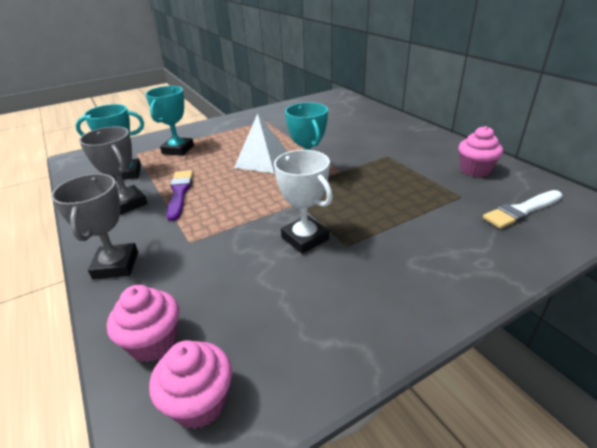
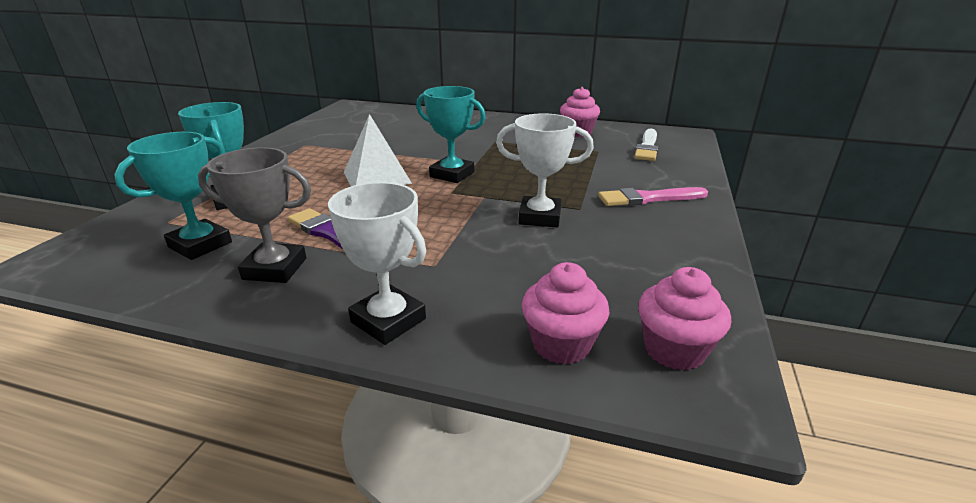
camera: 45 degrees left, 5 degrees down
grey trophy [51,174,138,279] -> white trophy [328,182,426,345]
none -> pink brush [598,187,708,206]

